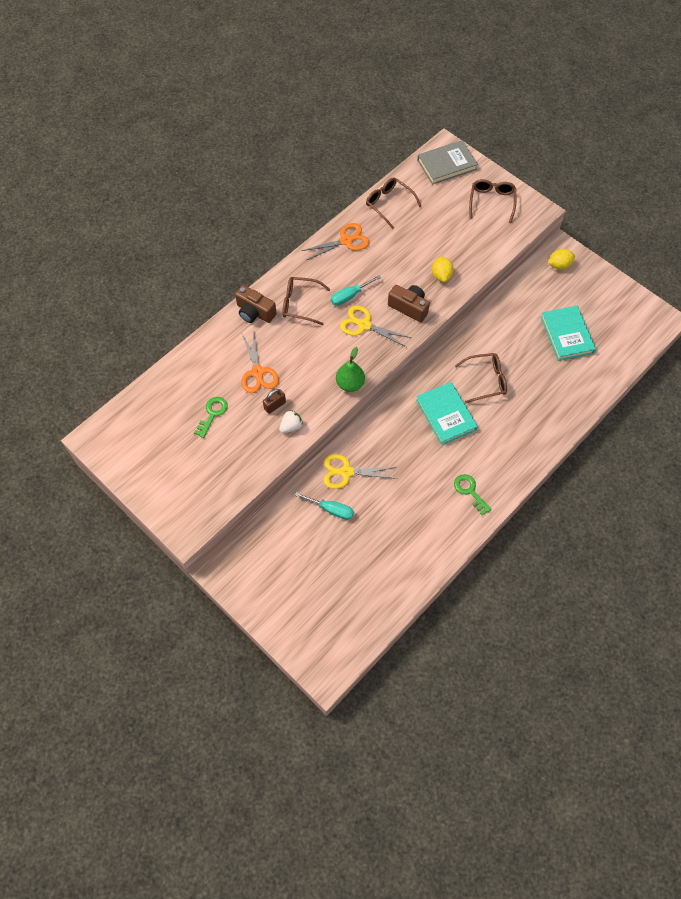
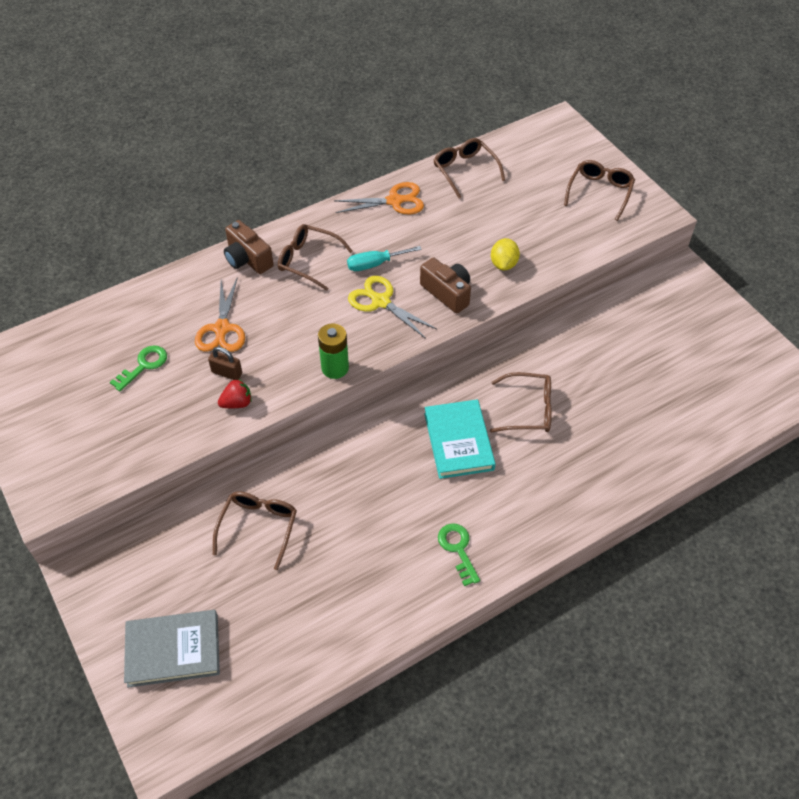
camera: 15 degrees right, 10 degrees down
brown padlock [263,389,286,414] -> brown padlock turned 45 degrees clockwise [208,347,242,380]
white strawberry [279,410,303,433] -> red strawberry [218,379,252,408]
turquoise screwdriver [295,492,354,520] -> brown glasses [213,492,297,570]
yellow scissors [323,454,398,489] -> none
green pear [336,347,365,392] -> green battery [318,324,349,379]
grey book [417,140,478,185] -> grey book moved to [124,610,220,688]
turquoise book [541,306,596,361] -> none
yellow lemon [548,249,575,270] -> none

